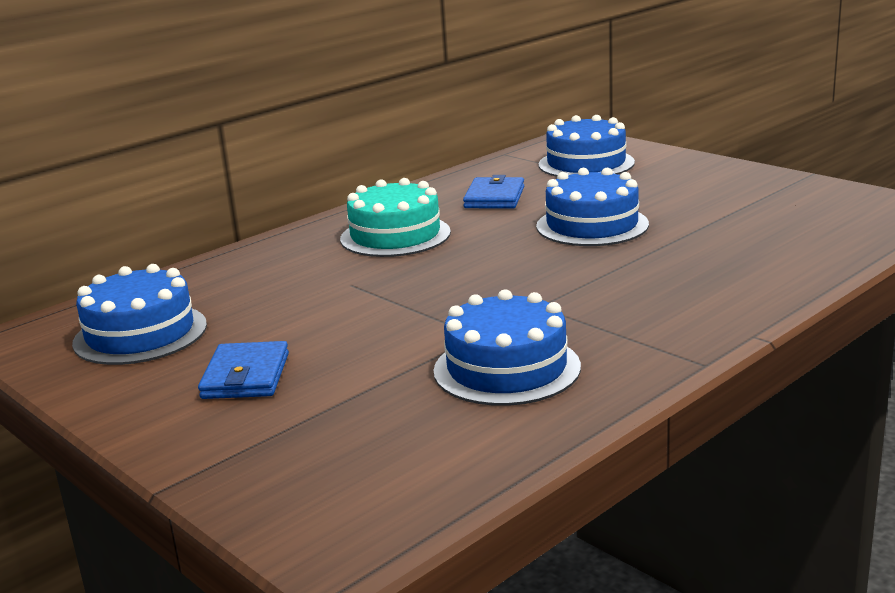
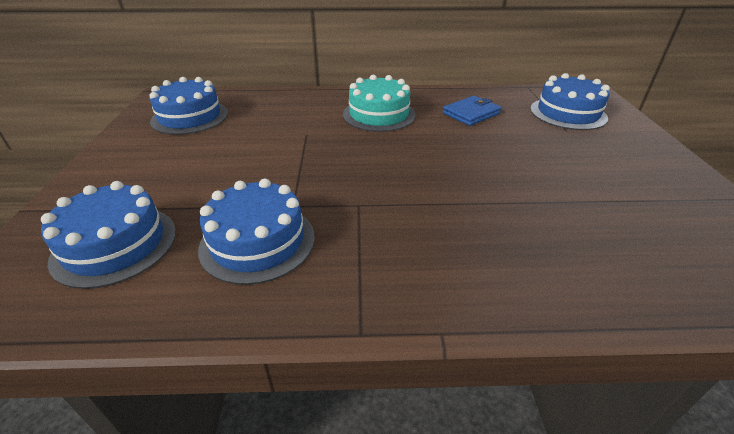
camera: 40 degrees right, 15 degrees up
blue wallet [198,341,289,399] -> none
blue cake [536,168,649,246] -> blue cake moved to [41,181,176,289]

